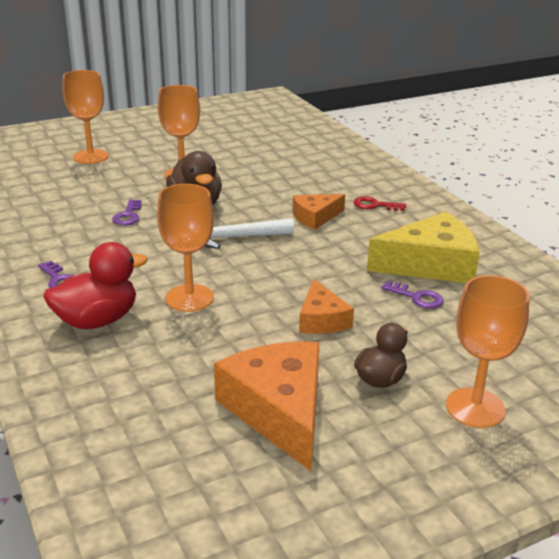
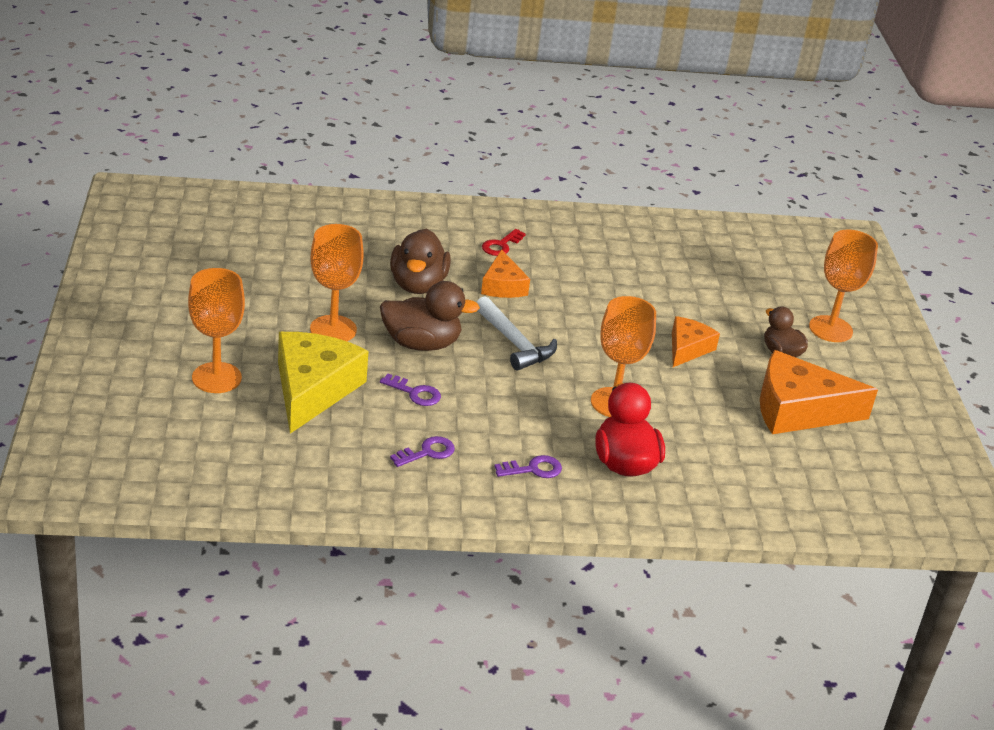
camera: 70 degrees left, 5 degrees up
white hammer [205,218,294,249] -> white hammer turned 45 degrees counterclockwise [476,296,557,371]
orange cheese [299,279,354,334] -> orange cheese turned 75 degrees counterclockwise [672,316,720,367]
yellow cheese [367,212,480,283] -> yellow cheese moved to [278,332,369,434]
purple key [381,280,444,309] -> purple key moved to [390,436,455,467]
none -> brown duck [390,229,451,294]

